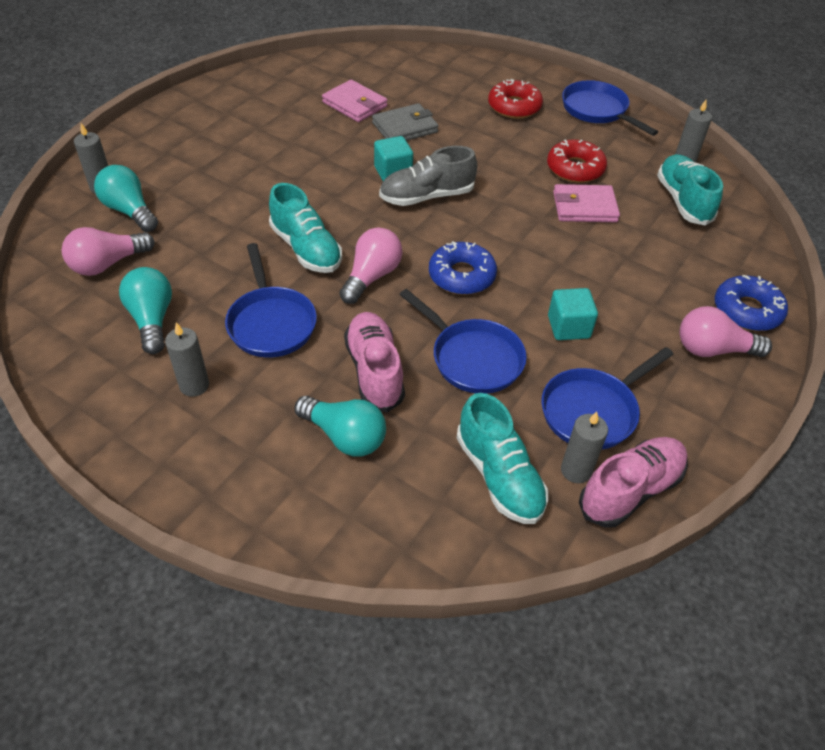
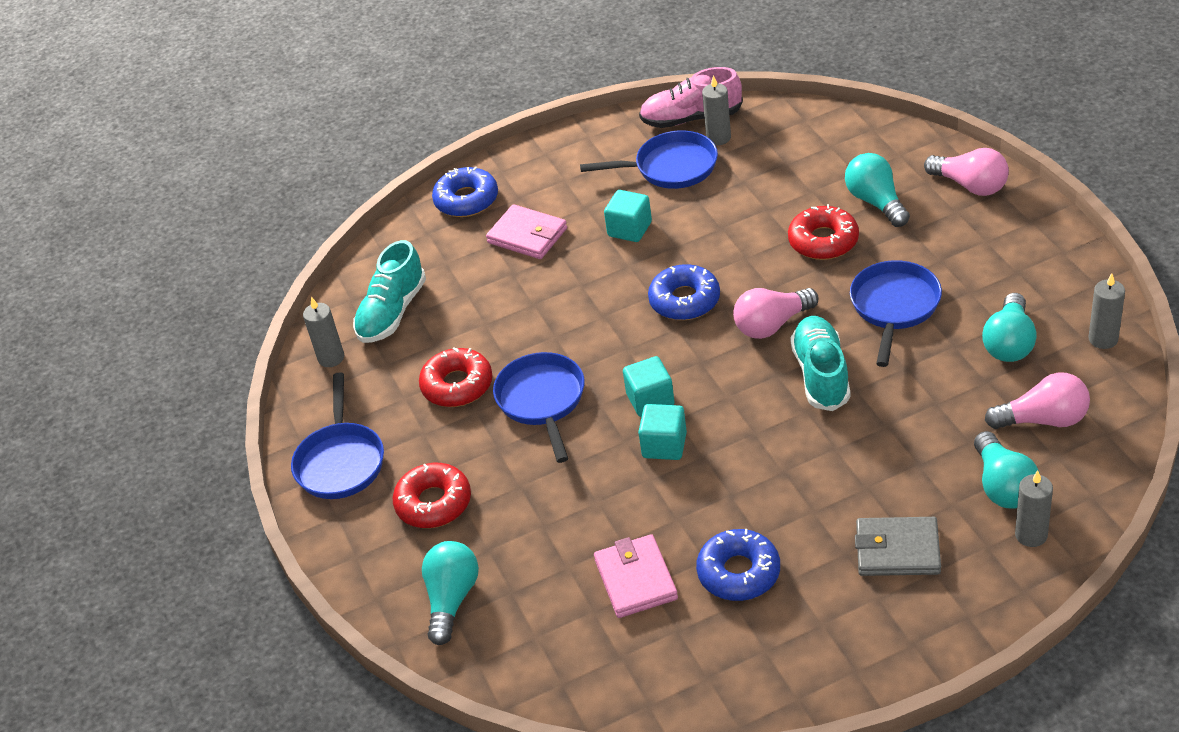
camera: 140 degrees left, 5 degrees down
grey candle [165,322,209,397] -> grey candle moved to [1088,273,1125,349]
pink shoe [344,312,405,412] -> red donut [788,204,859,260]
grey wallet [372,103,439,141] -> grey wallet moved to [855,517,941,576]
grey shoe [379,146,477,206] -> turquoise cube [623,356,675,417]
blue pan [399,289,527,394] -> blue pan moved to [493,352,585,463]
turquoise shoe [457,393,548,524] -> none
pink wallet [553,184,620,222] -> pink wallet moved to [486,204,567,259]
pink light bulb [679,306,772,357] -> pink light bulb moved to [924,148,1009,196]
none -> turquoise light bulb [422,541,479,645]
none -> blue donut [696,529,780,601]

